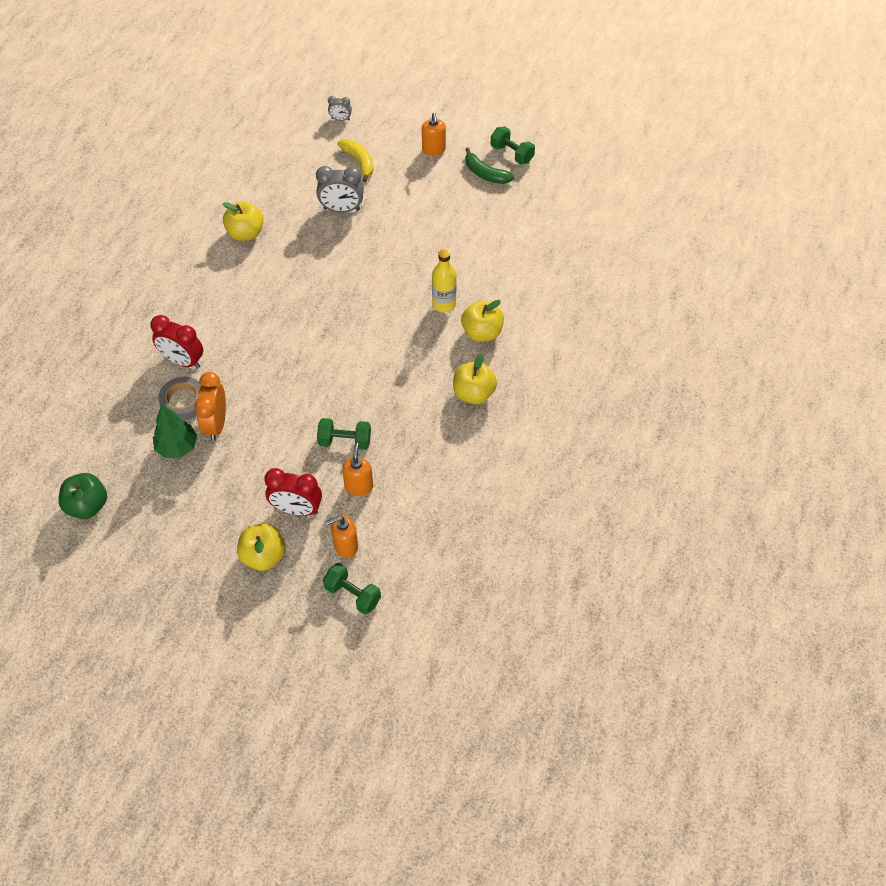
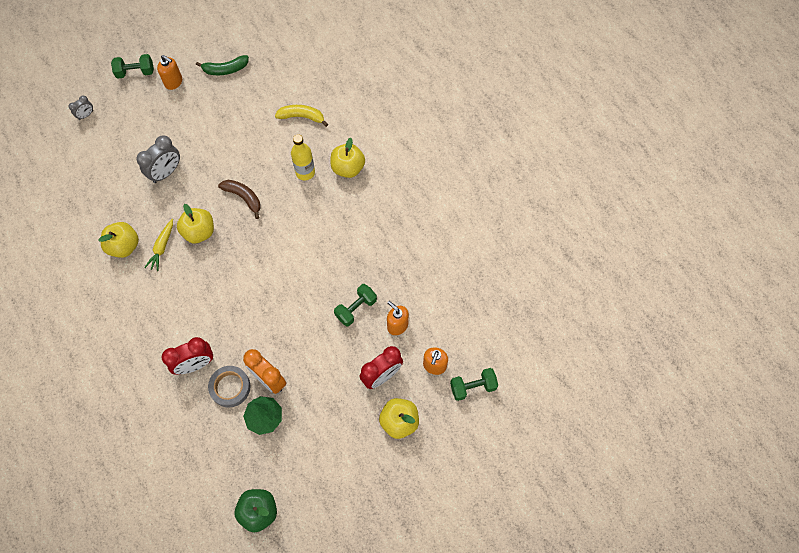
camera: 50 degrees left, 10 degrees up
yellow banana [337,139,374,182] -> yellow banana moved to [275,105,328,127]
yellow apple [453,353,497,404] -> yellow apple moved to [177,204,214,243]
green dumbbell [491,126,535,164] -> green dumbbell moved to [111,54,154,79]
none -> yellow carrot [144,219,173,271]
none -> brown banana [218,180,261,219]

